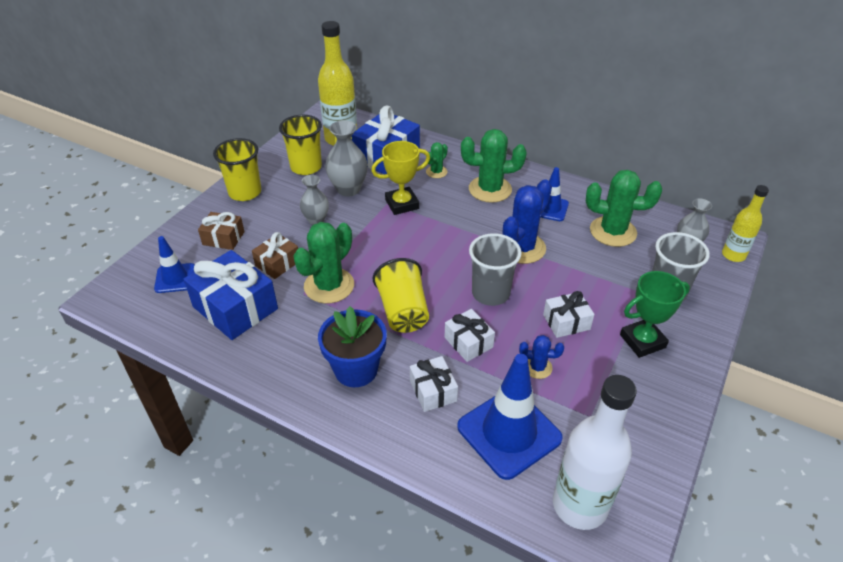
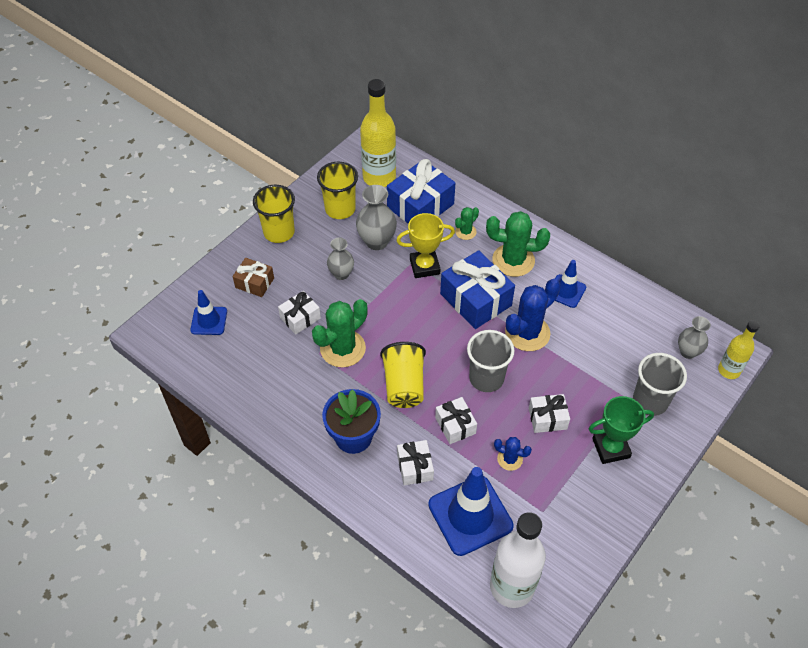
camera: 10 degrees right, 10 degrees up
blue gift [183,250,278,340] -> blue gift moved to [440,250,515,329]
brown gift [252,232,298,279] -> white gift [278,291,321,334]
green cactus [586,170,662,247] -> none

